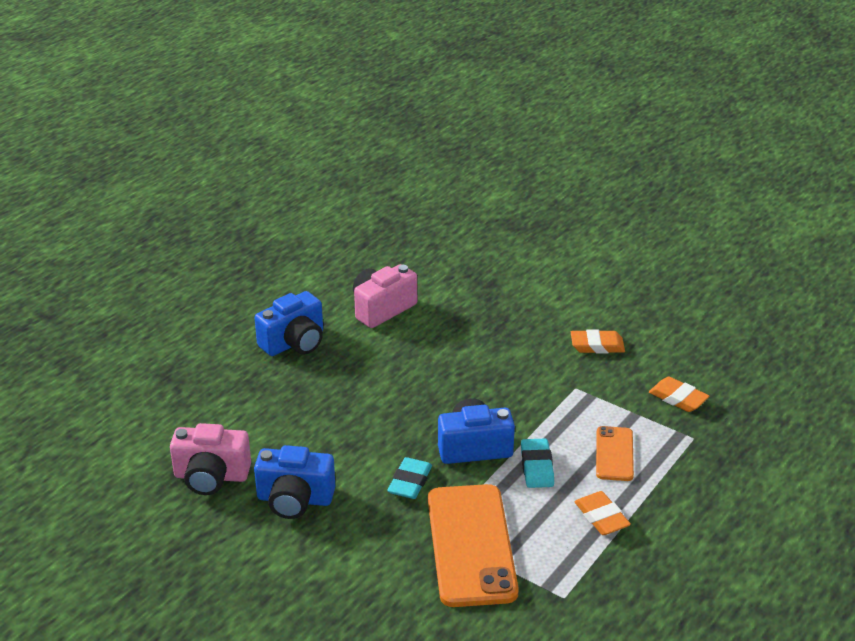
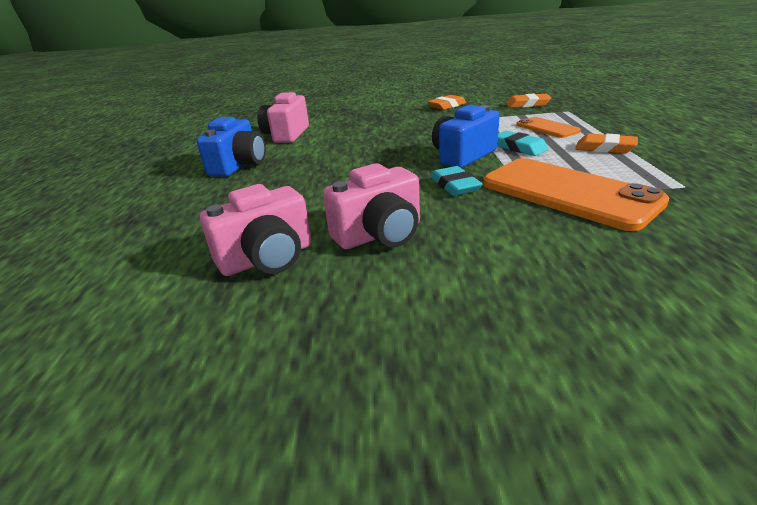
camera: 35 degrees left, 5 degrees down
blue camera [254,445,335,519] -> pink camera [323,163,420,249]

